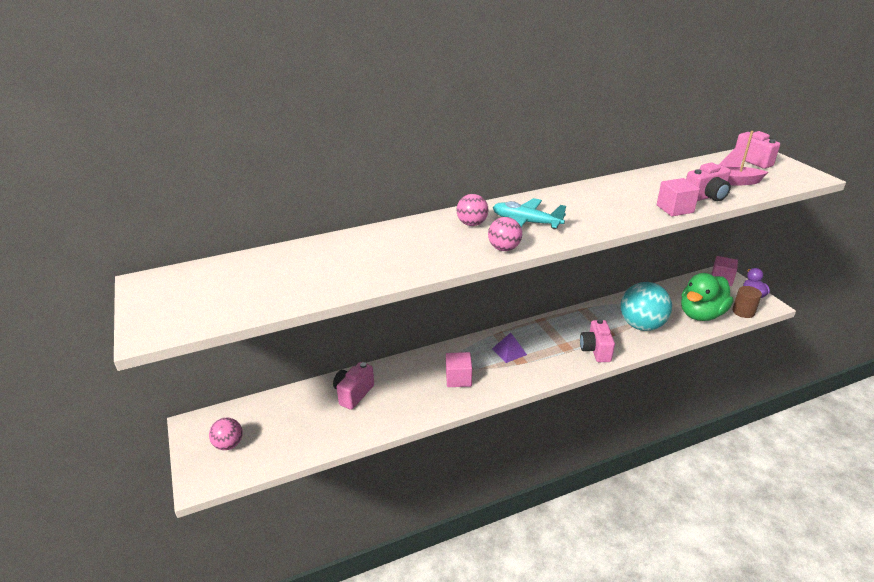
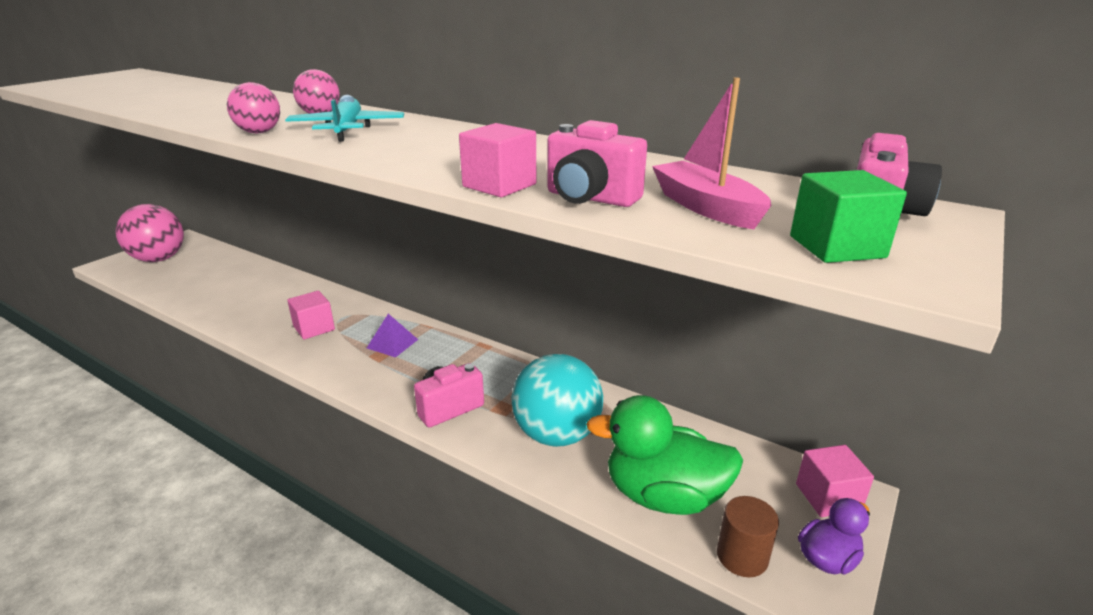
camera: 55 degrees right, 5 degrees down
pink ball [209,418,243,450] -> pink ball [116,204,184,262], size x1.88
pink camera [333,362,374,410] -> none
none -> green cube [790,170,907,263]

